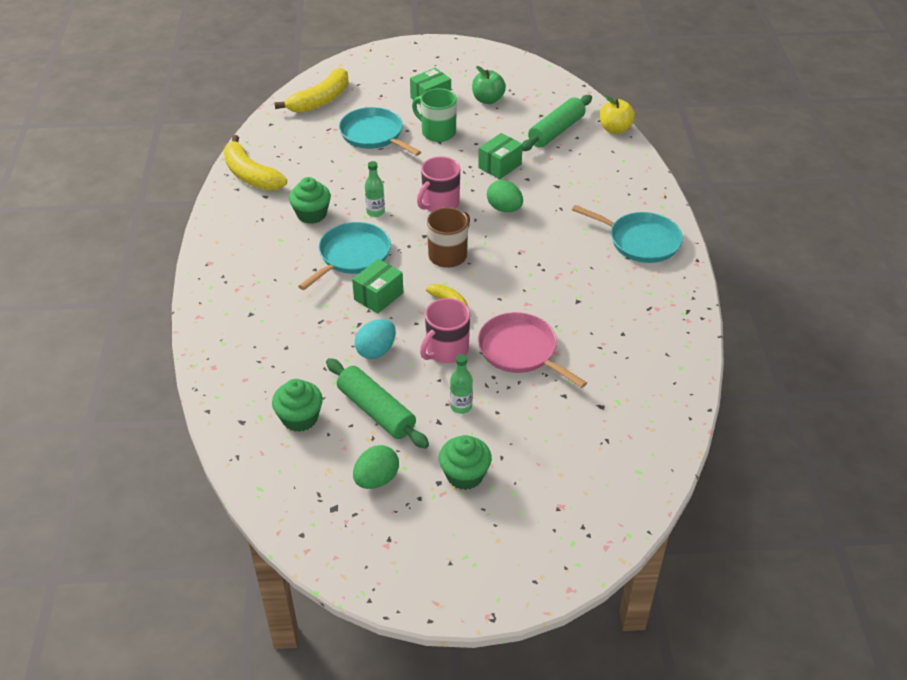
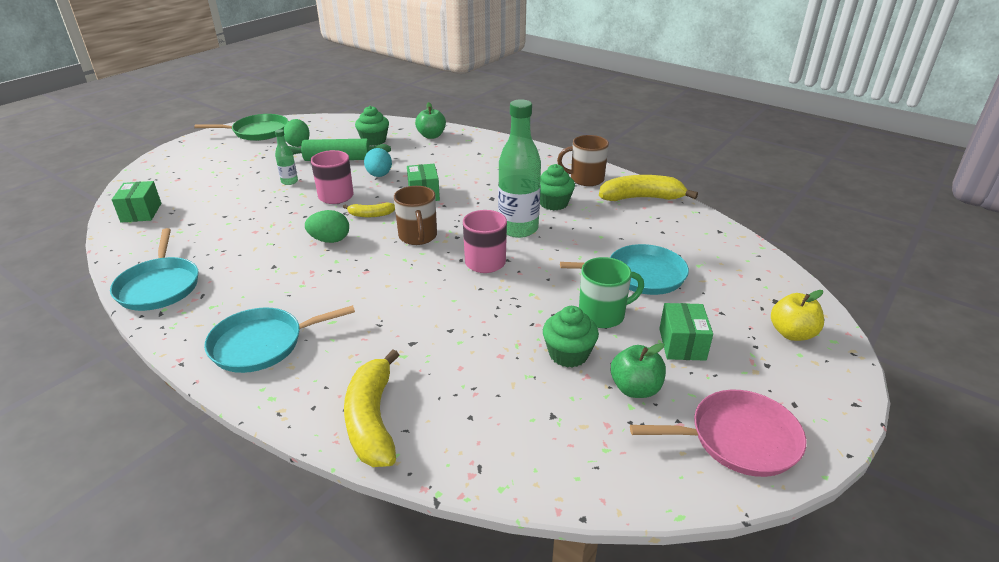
camera: 130 degrees right, 10 degrees down
yellow banana [274,68,349,113] -> yellow banana moved to [344,349,399,467]
turquoise pan [298,222,391,290] -> turquoise pan moved to [110,228,198,311]
green bottle [365,161,385,217] -> green bottle [498,99,541,238], size x2.13
green cupcake [439,435,492,490] -> green cupcake moved to [543,306,599,368]
green box [478,133,523,179] -> green box moved to [112,181,161,223]
pink pan [478,312,587,388] -> pink pan moved to [630,390,806,477]
green egg [487,180,523,212] -> green egg moved to [305,210,349,243]
green rolling pin [522,95,592,151] -> none
yellow apple [599,95,635,134] -> yellow apple moved to [771,290,824,341]
none -> green pan [194,114,288,141]
none -> green apple [415,102,446,139]
none -> brown mug [557,135,609,186]

